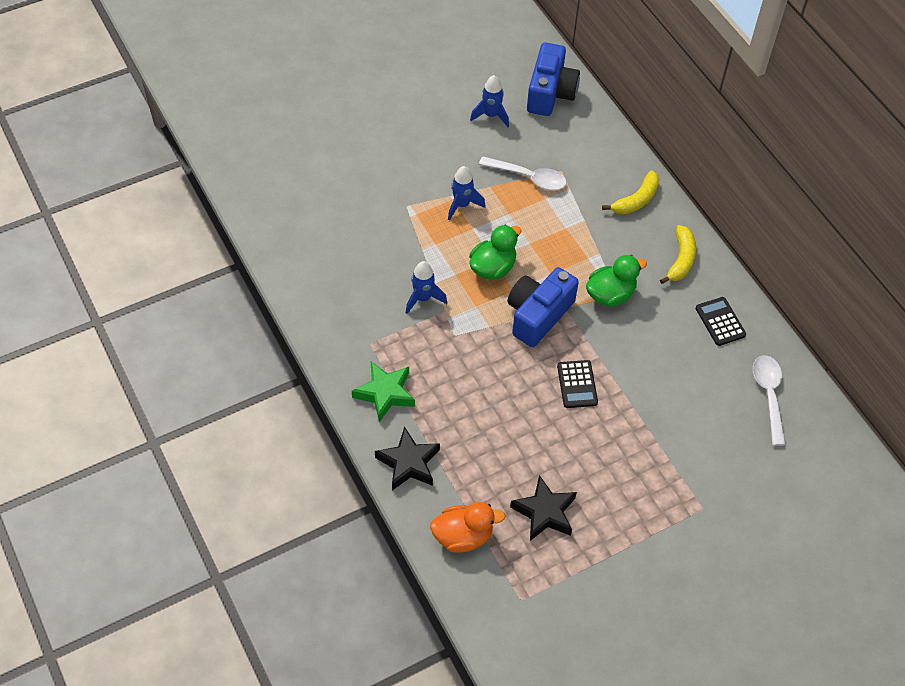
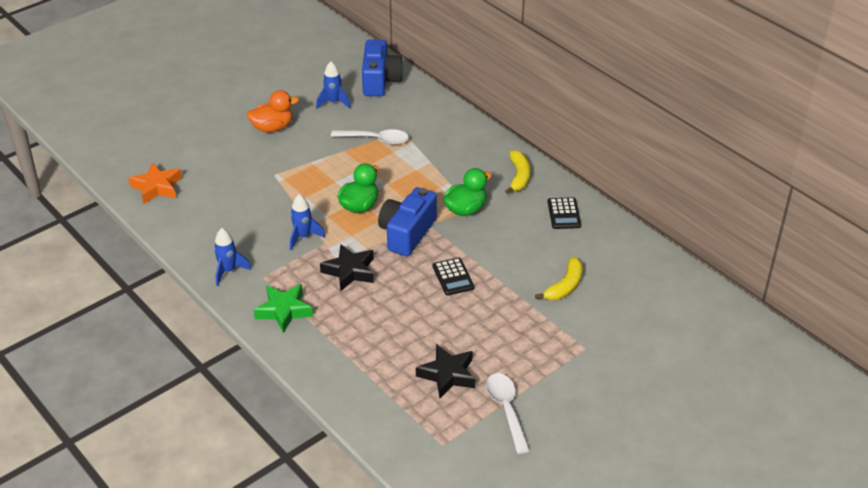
camera: 10 degrees left, 15 degrees down
black star [375,426,440,491] -> black star moved to [320,244,374,291]
orange duck [430,502,506,553] -> orange duck moved to [247,90,299,132]
blue rocket [448,166,486,221] -> blue rocket moved to [214,228,251,286]
yellow banana [602,170,659,214] -> yellow banana moved to [535,257,583,300]
black calculator [696,297,746,346] -> black calculator turned 150 degrees counterclockwise [548,197,581,229]
white spoon [753,355,786,446] -> white spoon moved to [486,373,530,454]
none -> orange star [128,162,182,204]

